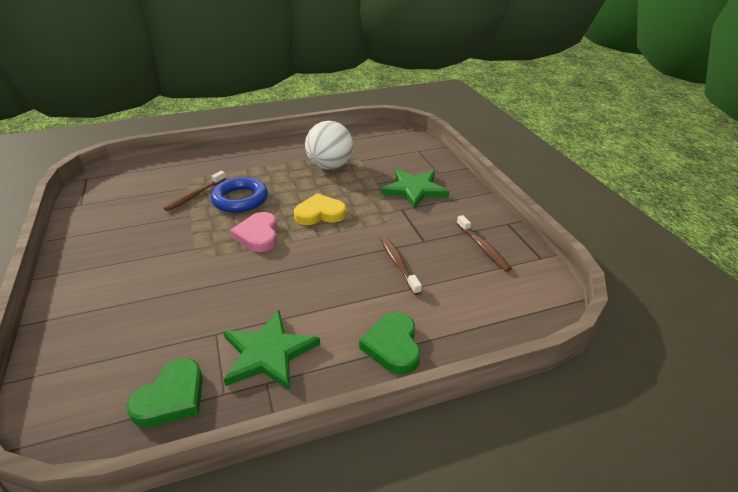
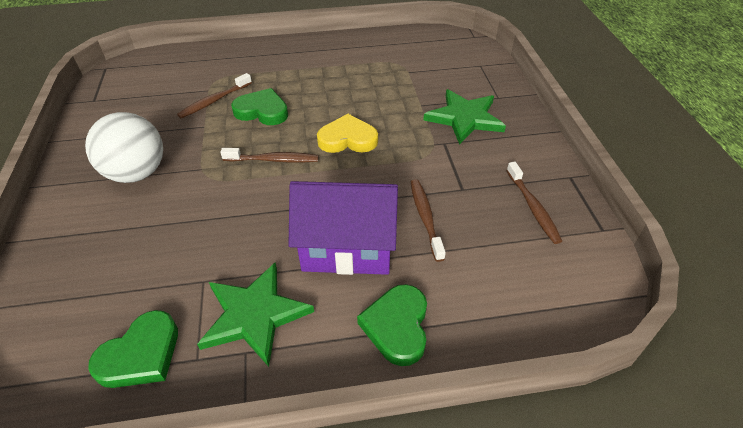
camera: 10 degrees right, 10 degrees up
blue ring [211,177,268,213] -> green heart [231,88,288,125]
pink heart [230,212,277,252] -> brown toothbrush [220,148,318,163]
white ball [305,121,353,169] -> white ball moved to [85,112,163,183]
none -> purple house [289,181,398,275]

